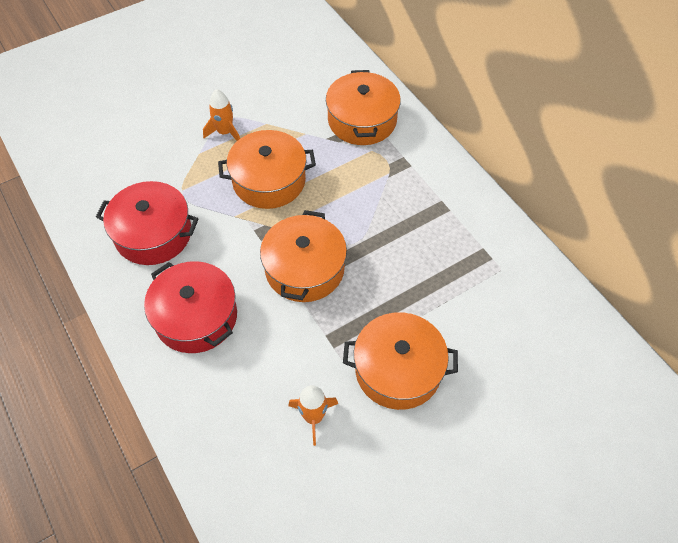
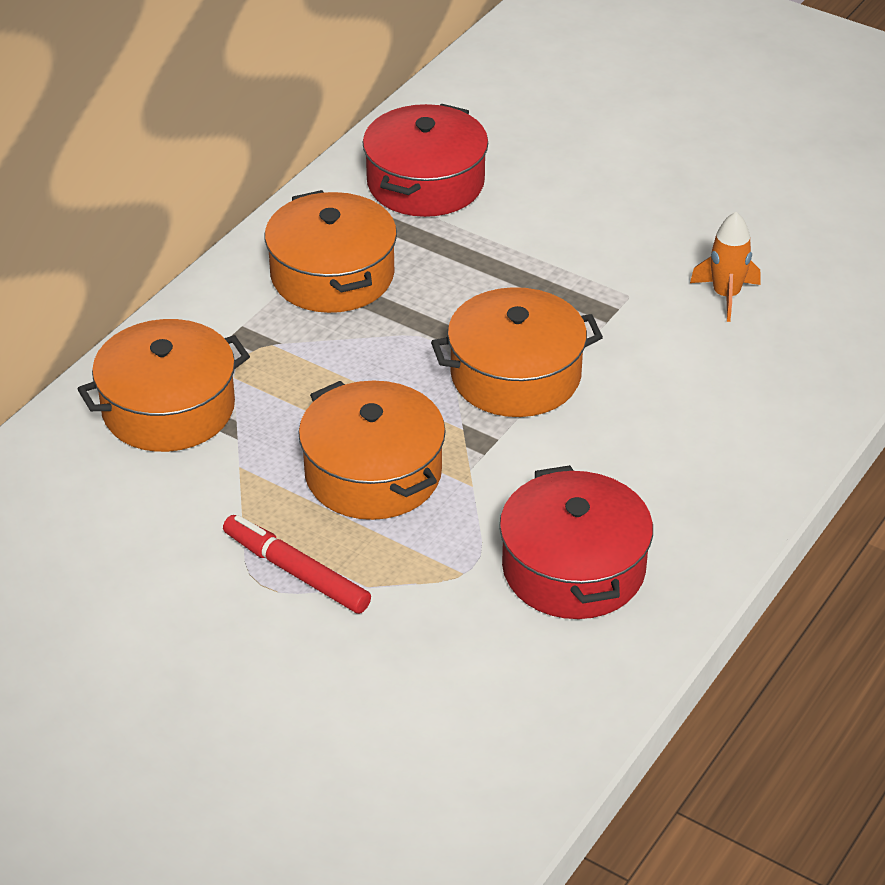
camera: 115 degrees left, 15 degrees down
red pot [144,261,237,353] -> red pot moved to [363,104,488,217]
orange rocket [203,89,240,141] -> red marker [223,515,371,614]
orange pot [343,312,458,410] -> orange pot moved to [265,190,397,313]

